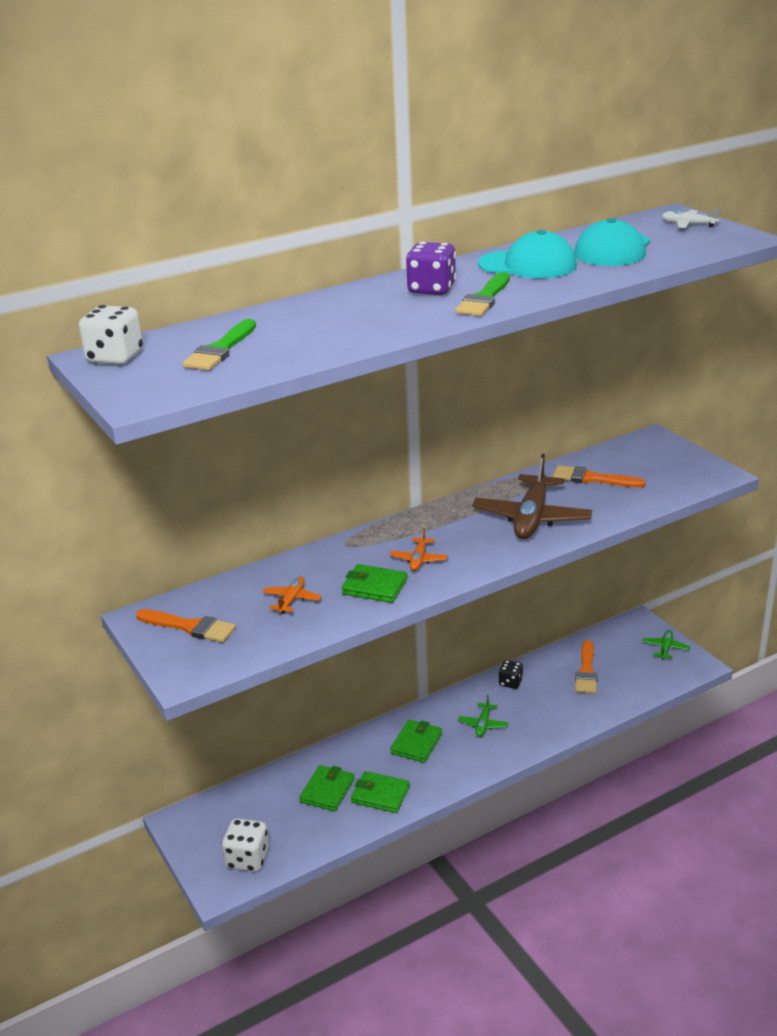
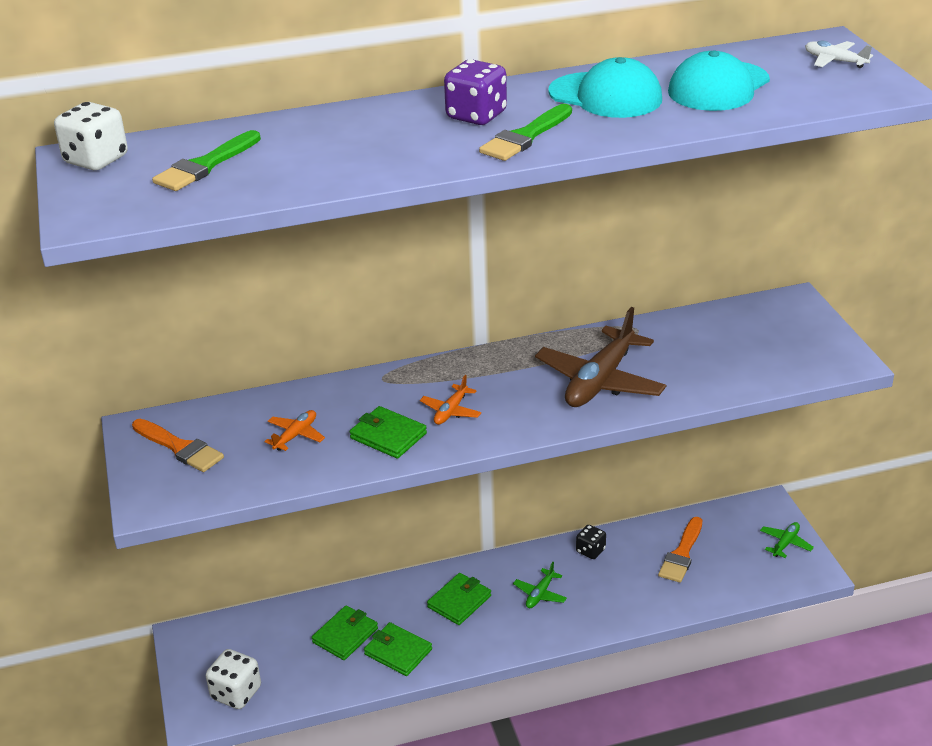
camera: 15 degrees right, 5 degrees up
orange brush [553,465,646,488] -> none

